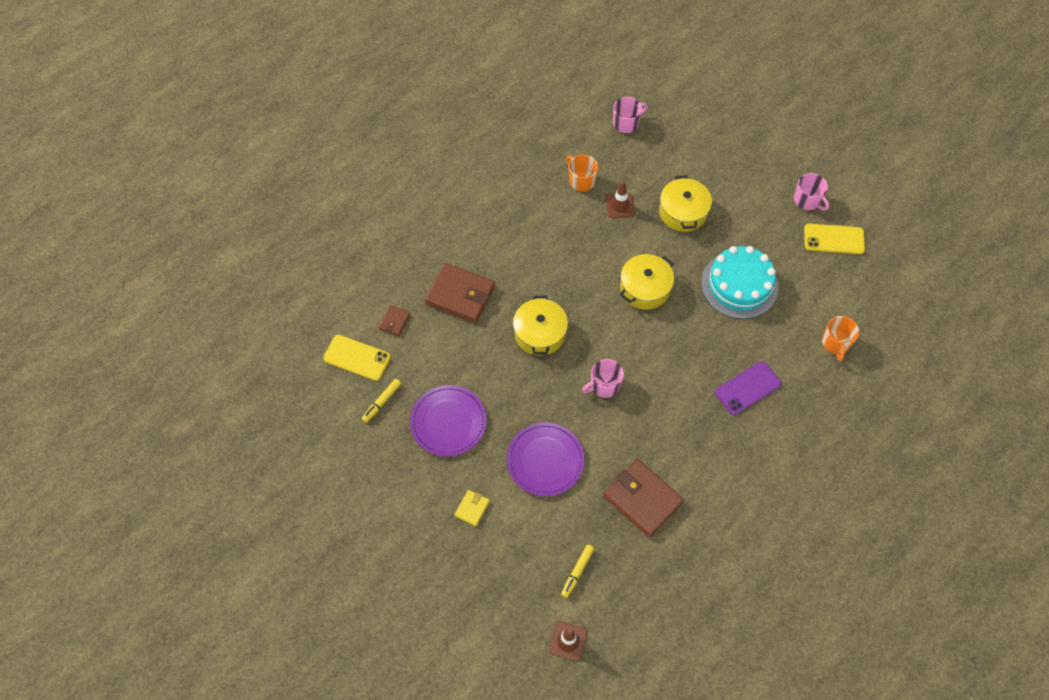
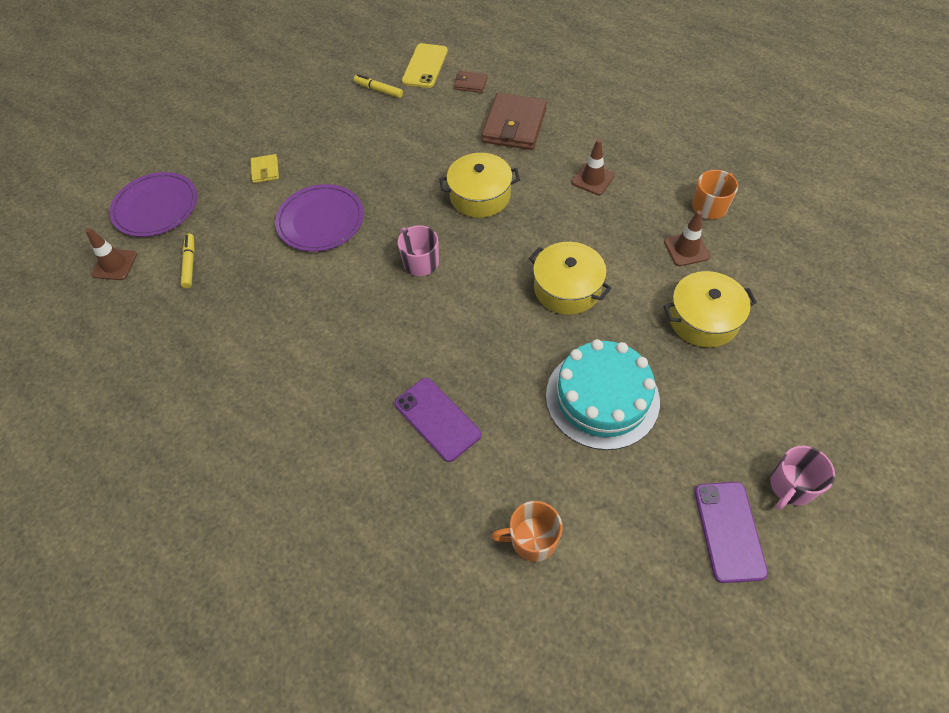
camera: 85 degrees right, 5 degrees down
purple plate [410,385,487,457] -> purple plate moved to [109,172,197,237]
yellow wallet [454,490,490,526] -> yellow wallet turned 60 degrees clockwise [251,154,279,183]
yellow marker [561,544,594,598] -> yellow marker turned 60 degrees clockwise [181,234,195,288]
brown wallet [604,459,684,537] -> none
pink mug [613,97,648,133] -> none
yellow phone [804,224,865,254] -> purple phone [694,482,768,583]
none -> brown traffic cone [572,139,615,195]

